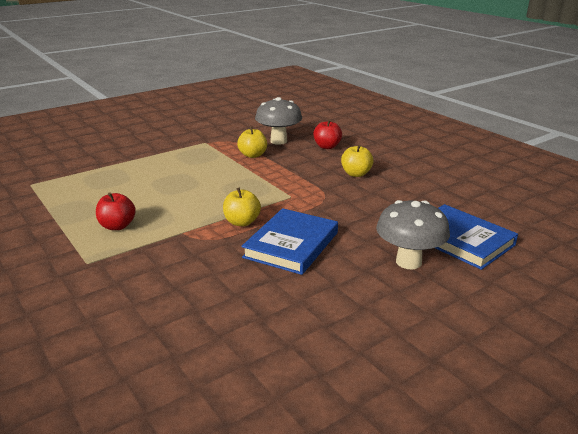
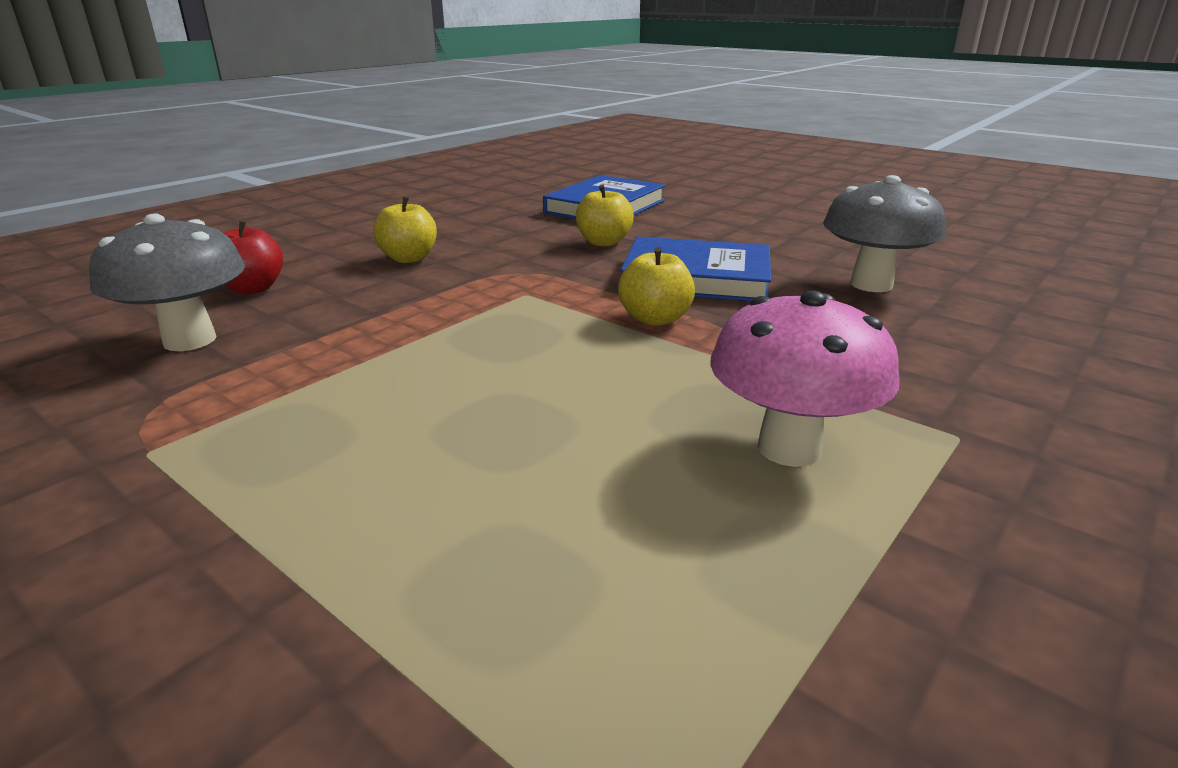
camera: 105 degrees left, 0 degrees up
red apple [96,192,136,230] -> pink mushroom [710,290,900,467]
yellow apple [237,127,267,158] -> yellow apple moved to [576,184,634,246]
grey mushroom [376,200,450,269] -> grey mushroom moved to [823,175,945,292]

